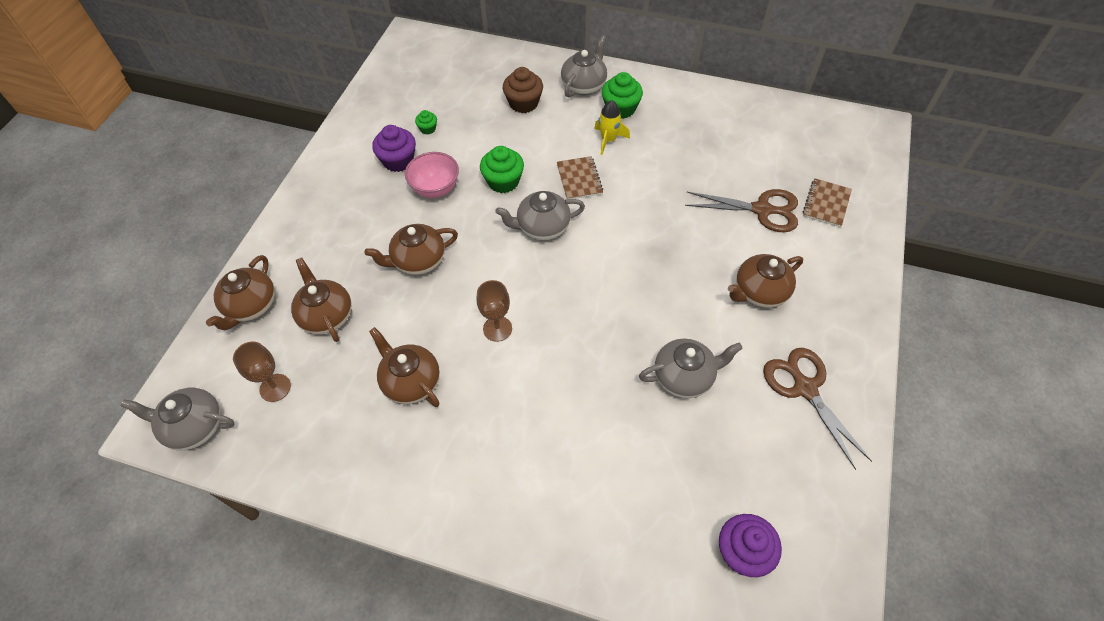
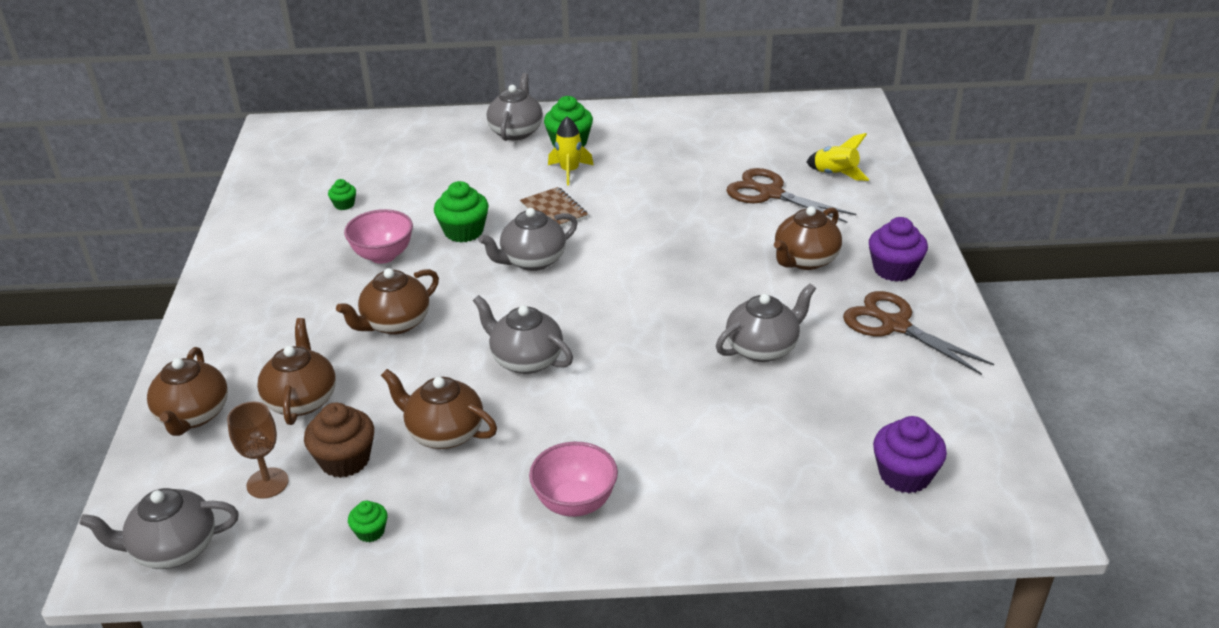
camera: 20 degrees left, 20 degrees down
brown teapot [291,258,352,342] -> brown teapot turned 45 degrees clockwise [257,318,336,425]
purple cupcake [372,125,416,172] -> purple cupcake moved to [869,217,928,282]
brown goblet [477,280,512,342] -> grey teapot [473,295,573,374]
brown cupcake [503,67,543,113] -> brown cupcake moved to [304,403,374,478]
brown scissors [685,189,798,232] -> brown scissors turned 135 degrees counterclockwise [726,168,856,223]
brown notebook [803,179,852,227] -> yellow rocket [807,133,869,181]
none -> green cupcake [348,501,387,542]
none -> pink bowl [529,442,618,517]

